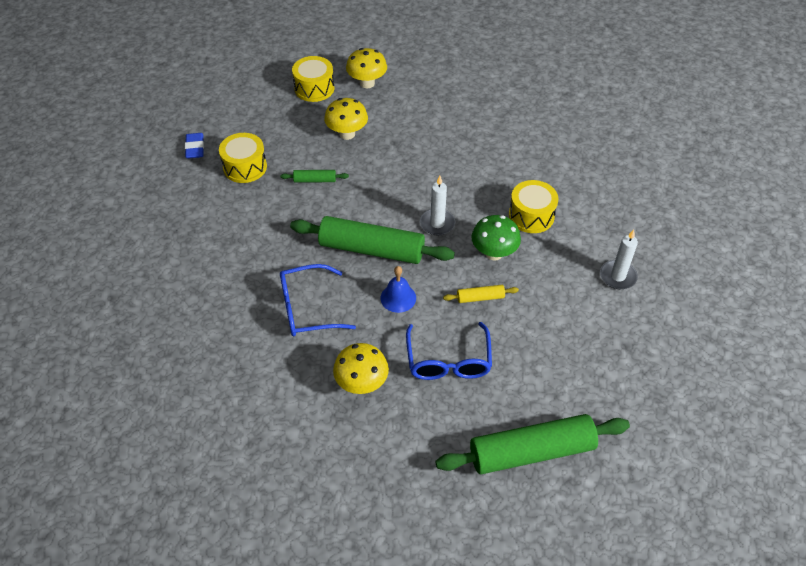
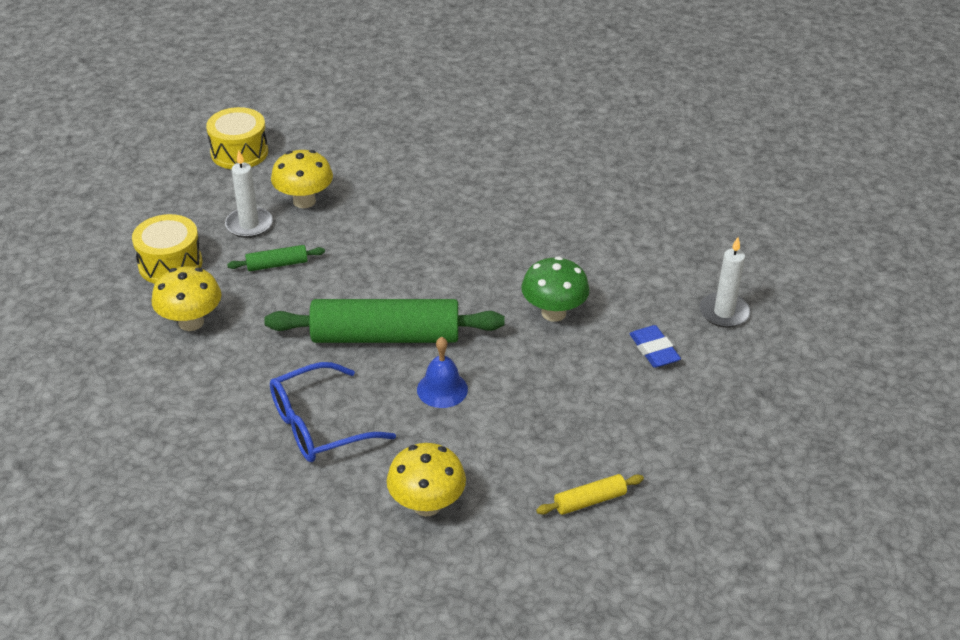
camera: 15 degrees left, 10 degrees down
blue eraser [185,133,204,159] -> blue eraser moved to [630,325,681,368]
yellow mushroom [346,48,387,88] -> yellow mushroom moved to [151,266,221,331]
blue glasses [406,322,492,380] -> none
white candle [420,176,455,235] -> white candle moved to [225,151,273,238]
green rolling pin [435,414,630,474] -> none
yellow rolling pin [443,285,519,303] -> yellow rolling pin moved to [536,474,644,515]
yellow drum [509,180,559,233] -> none

